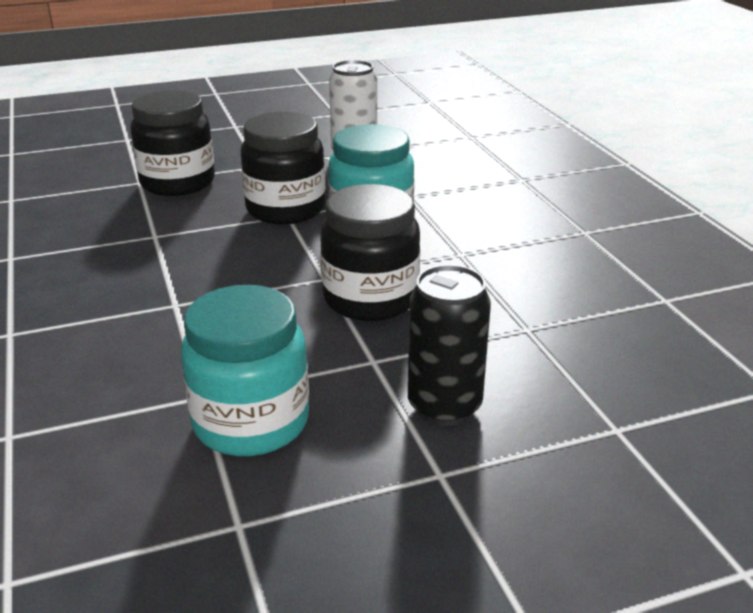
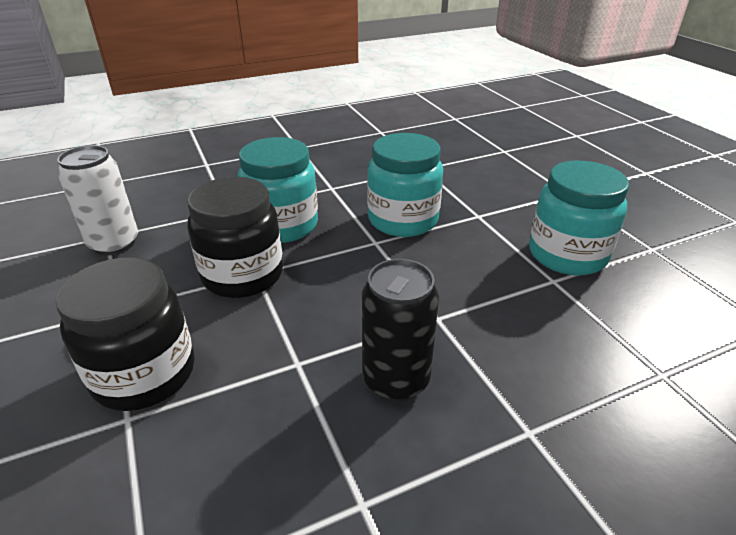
camera: 95 degrees left, 5 degrees up
black jar [320,184,420,321] -> turquoise jar [367,133,443,237]
black can [408,265,491,426] -> black can moved to [362,259,439,402]

